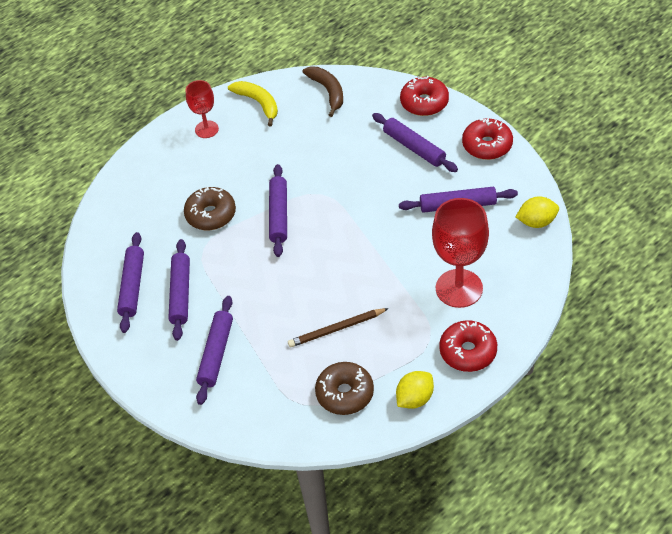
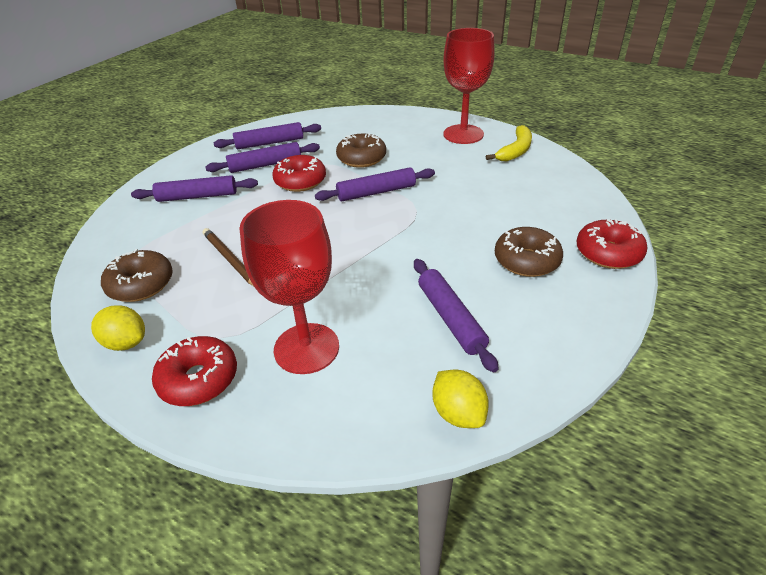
camera: 70 degrees right, 10 degrees down
red goblet [186,80,219,138] -> red goblet [443,28,495,144], size x1.75
brown banana [303,67,343,117] -> none
purple rolling pin [372,113,458,172] -> brown donut [495,227,563,277]
red donut [462,118,513,160] -> red donut moved to [272,155,326,192]

